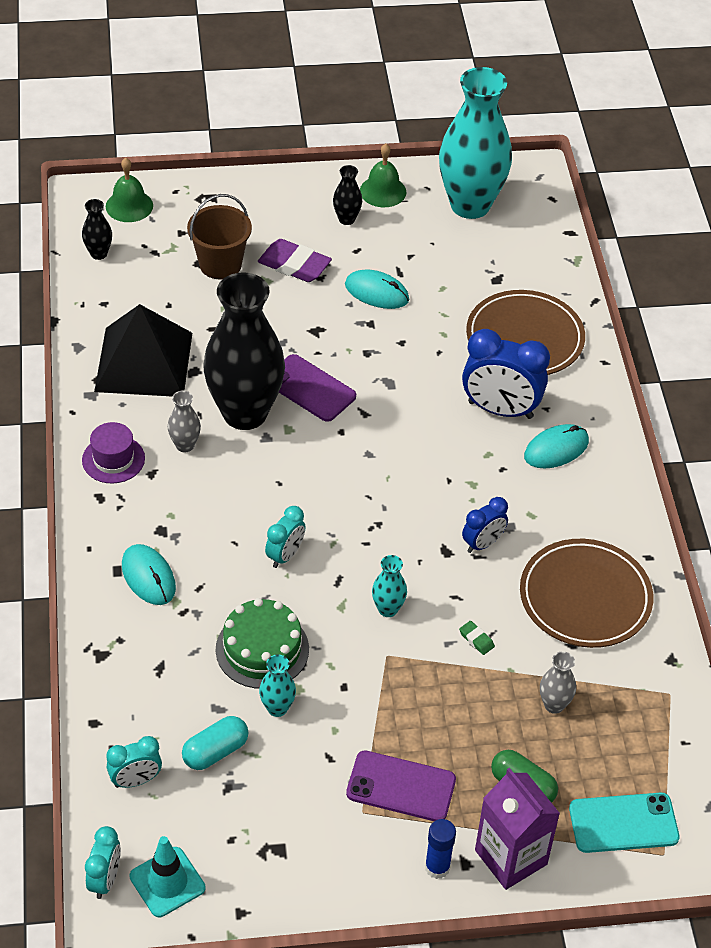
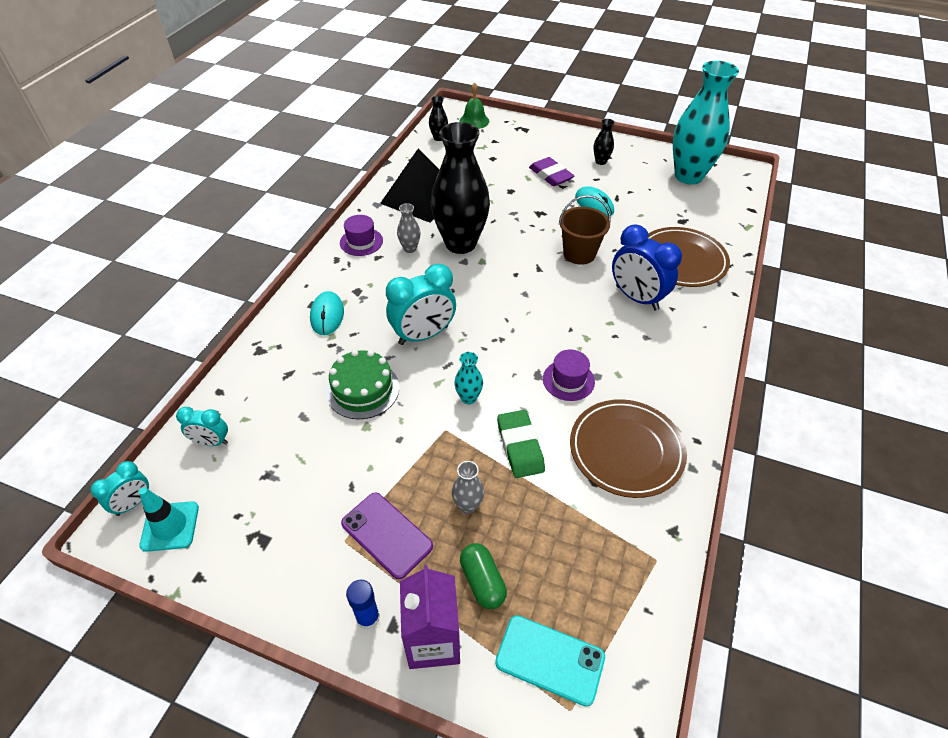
camera: 30 degrees right, 0 degrees up
turquoise capsule [182,716,248,770] -> none
brown bucket [187,194,252,279] -> brown bucket moved to [559,195,611,265]
turquoise vase [259,654,296,717] -> none
turquoise clock [265,506,305,568] -> turquoise clock [386,264,456,345], size x1.81
purple phone [279,354,356,422] -> none
green bell [360,144,406,207] -> none
green eraser [459,621,495,655] -> green eraser [497,410,545,478], size x2.25
blue clock [462,497,508,553] -> purple hat [543,349,595,401]
turquoise mouse [524,424,589,469] -> none
grey vase [540,652,576,714] -> grey vase moved to [452,461,484,514]

